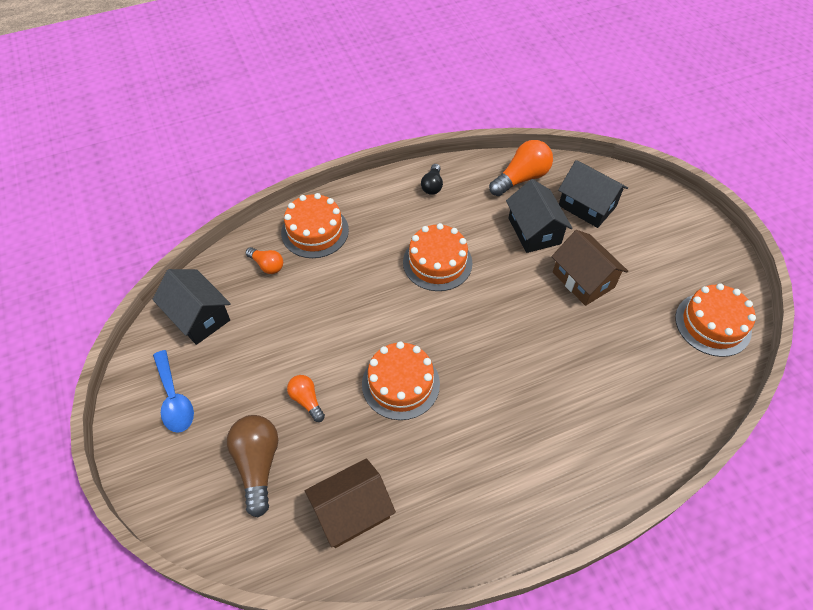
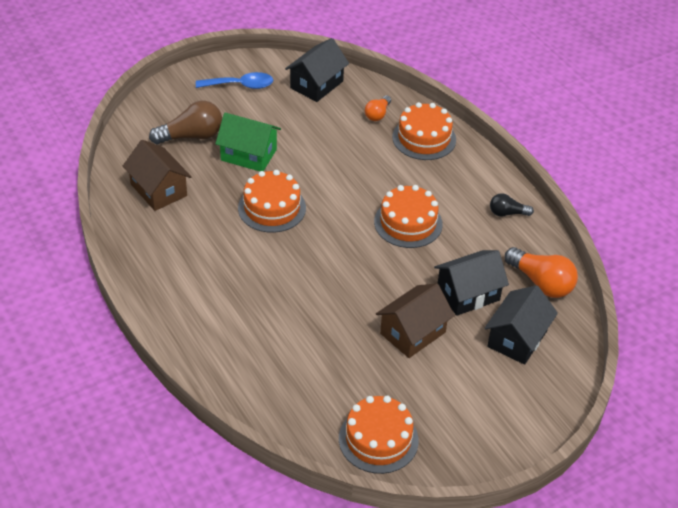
camera: 80 degrees right, 10 degrees down
blue spoon [153,350,194,433] -> blue spoon turned 150 degrees counterclockwise [196,72,273,89]
orange light bulb [287,375,325,422] -> green house [215,113,281,171]

